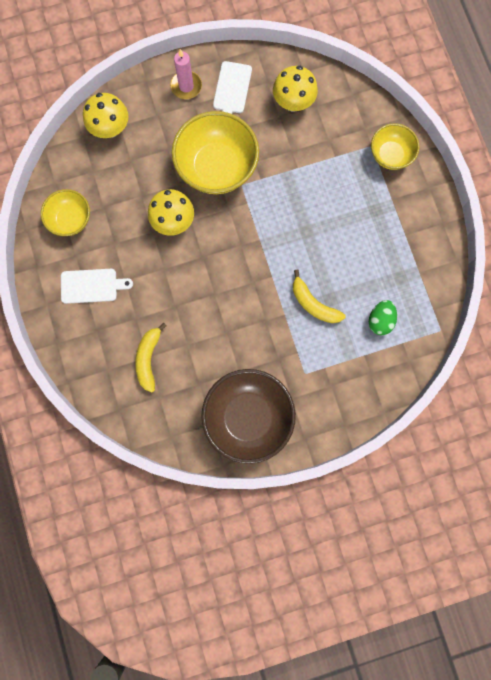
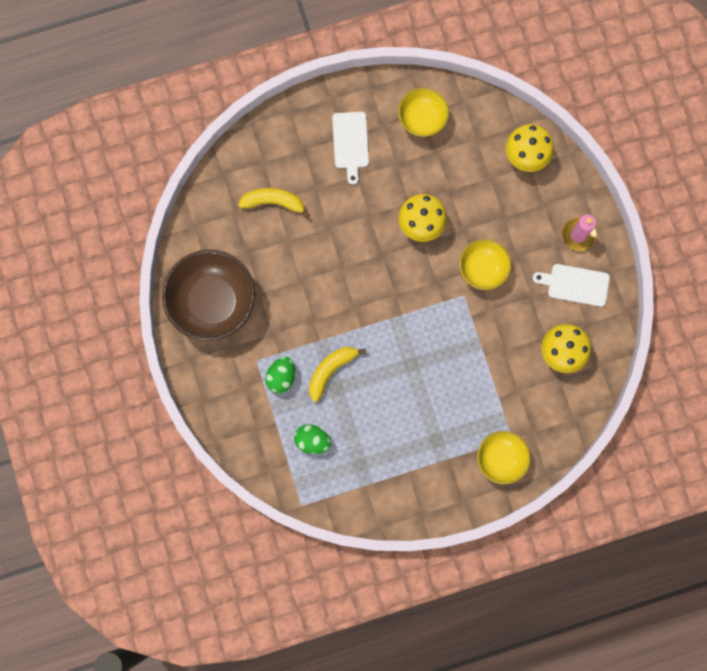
camera: 90 degrees right, 0 degrees up
yellow bowl [172,111,259,194] -> yellow bowl [459,239,511,290], size x0.57
none -> green egg [265,357,295,393]

